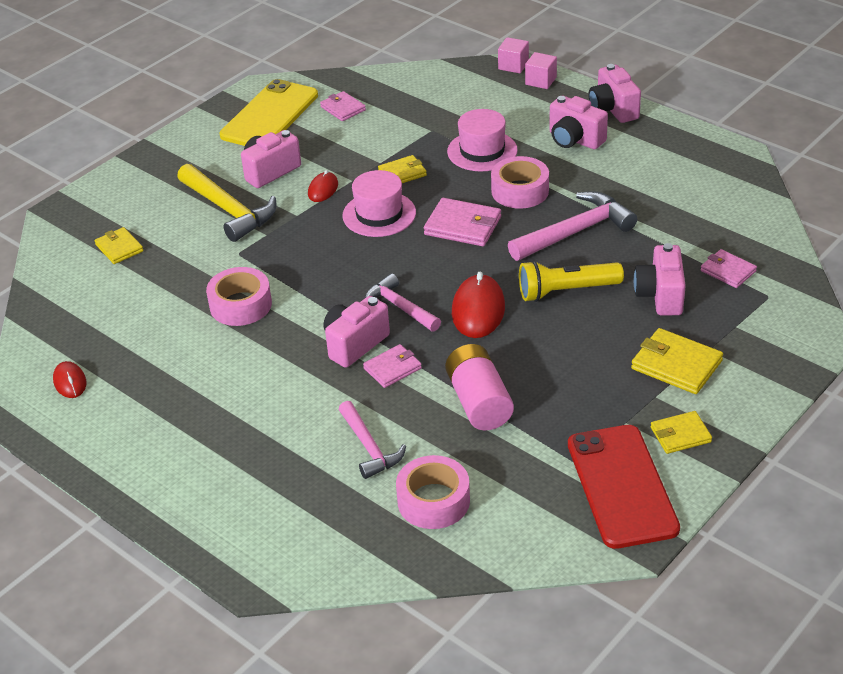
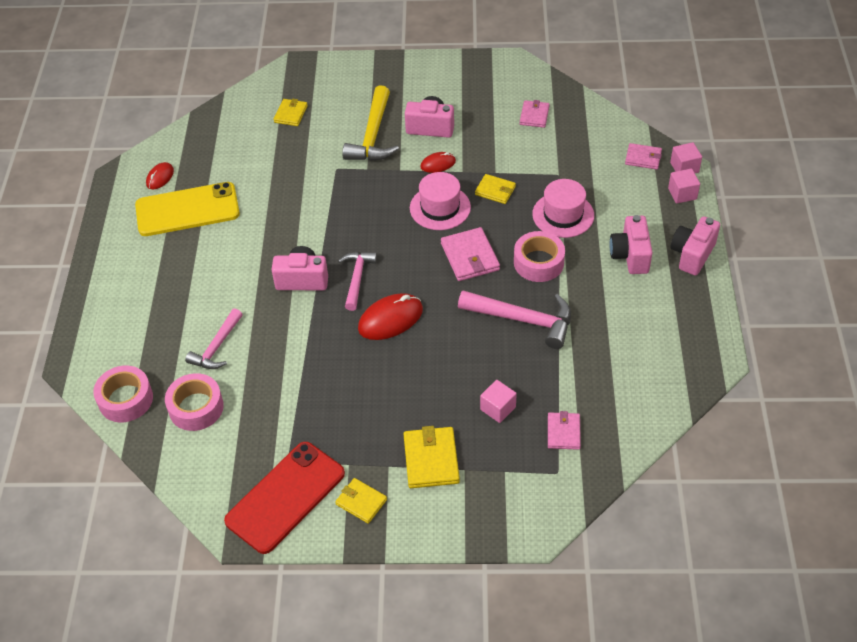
camera: 50 degrees right, 10 degrees up
pink tape [206,267,272,326] -> pink tape moved to [93,366,153,422]
yellow phone [220,79,318,146] -> yellow phone moved to [135,182,240,236]
pink wallet [363,344,422,388] -> pink wallet moved to [625,143,662,170]
pink battery [445,344,514,430] -> none
yellow flashlight [519,260,624,302] -> none
pink camera [634,243,686,315] -> pink cube [480,380,517,423]

